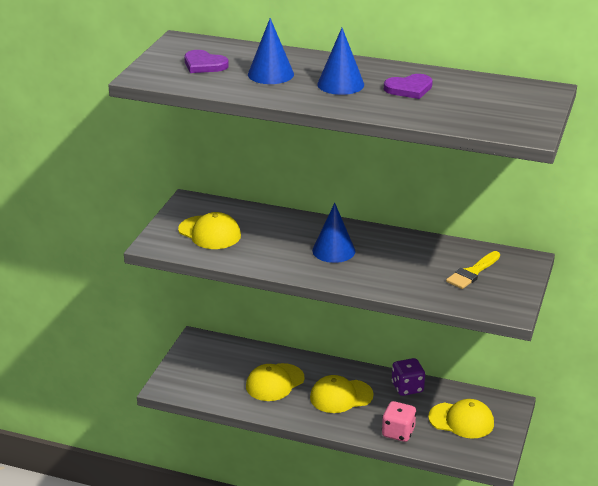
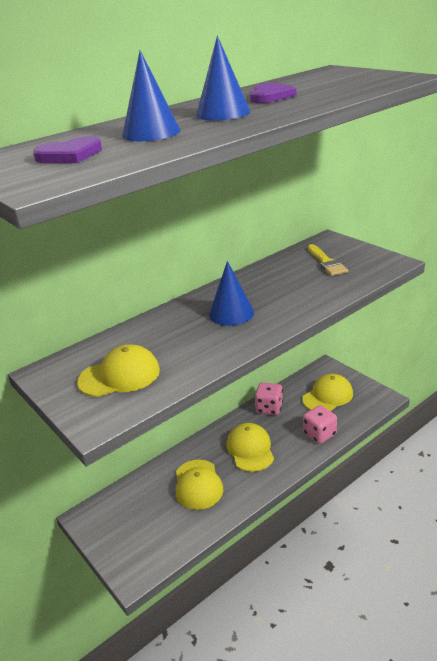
camera: 55 degrees left, 0 degrees up
yellow cap [310,375,374,413] -> yellow cap turned 150 degrees clockwise [227,423,274,472]
purple dice [392,358,425,396] -> pink dice [255,382,283,415]

